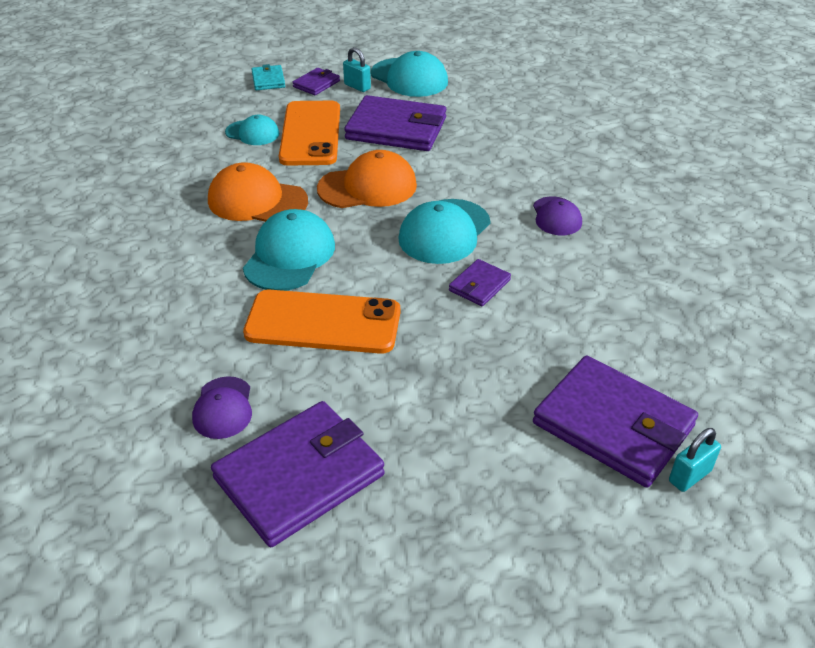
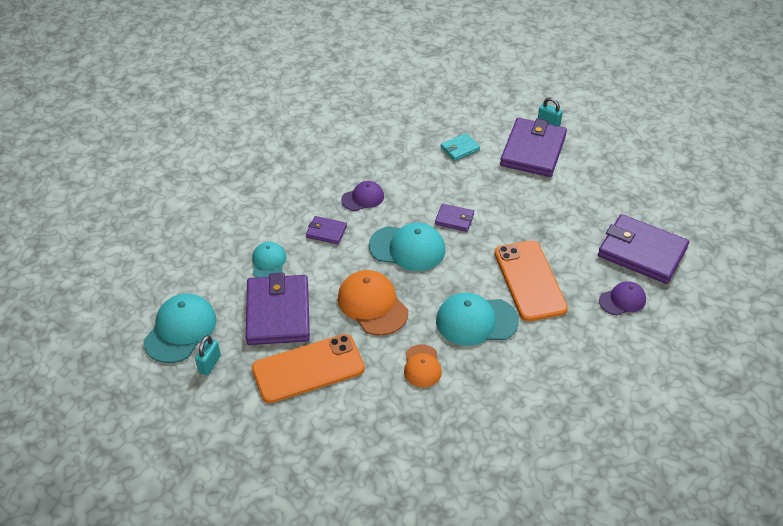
camera: 110 degrees left, 5 degrees up
orange cap [208,162,308,222] -> orange cap [404,344,442,387], size x0.60
turquoise cap [225,115,279,145] -> turquoise cap moved to [252,242,286,278]
turquoise wallet [252,64,285,90] -> turquoise wallet moved to [441,133,480,161]
purple wallet [292,68,340,95] -> purple wallet moved to [306,216,347,245]

